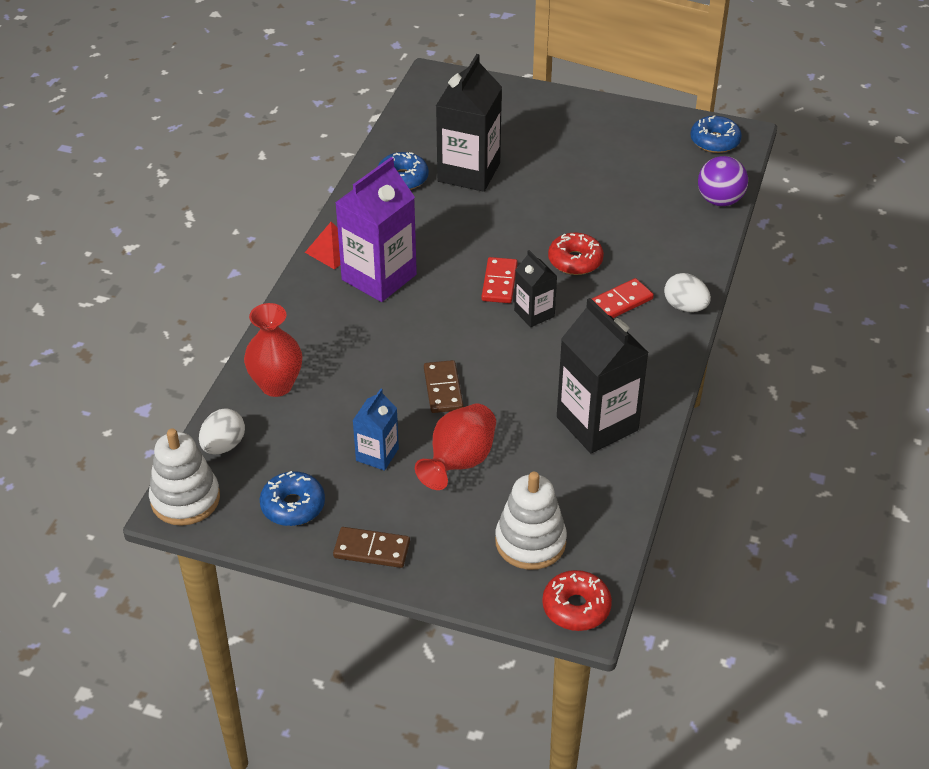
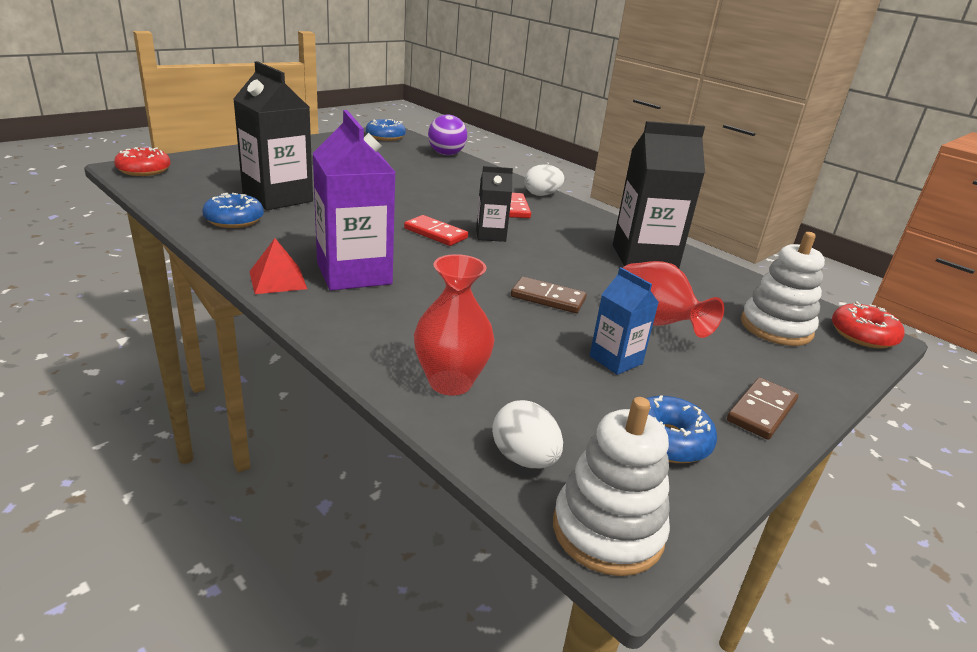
camera: 65 degrees left, 15 degrees down
red donut [548,233,604,275] -> red donut moved to [114,147,171,176]

